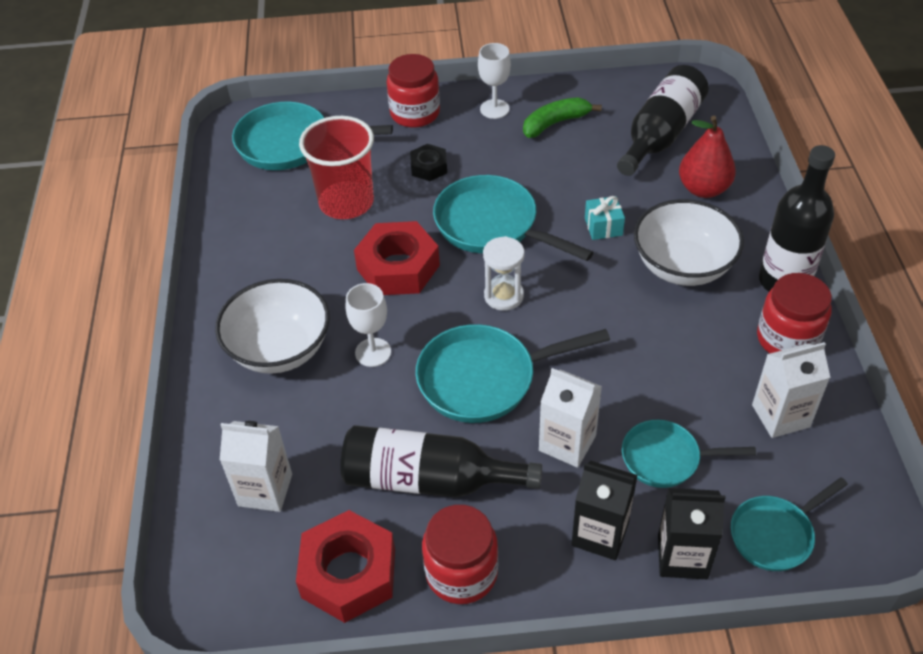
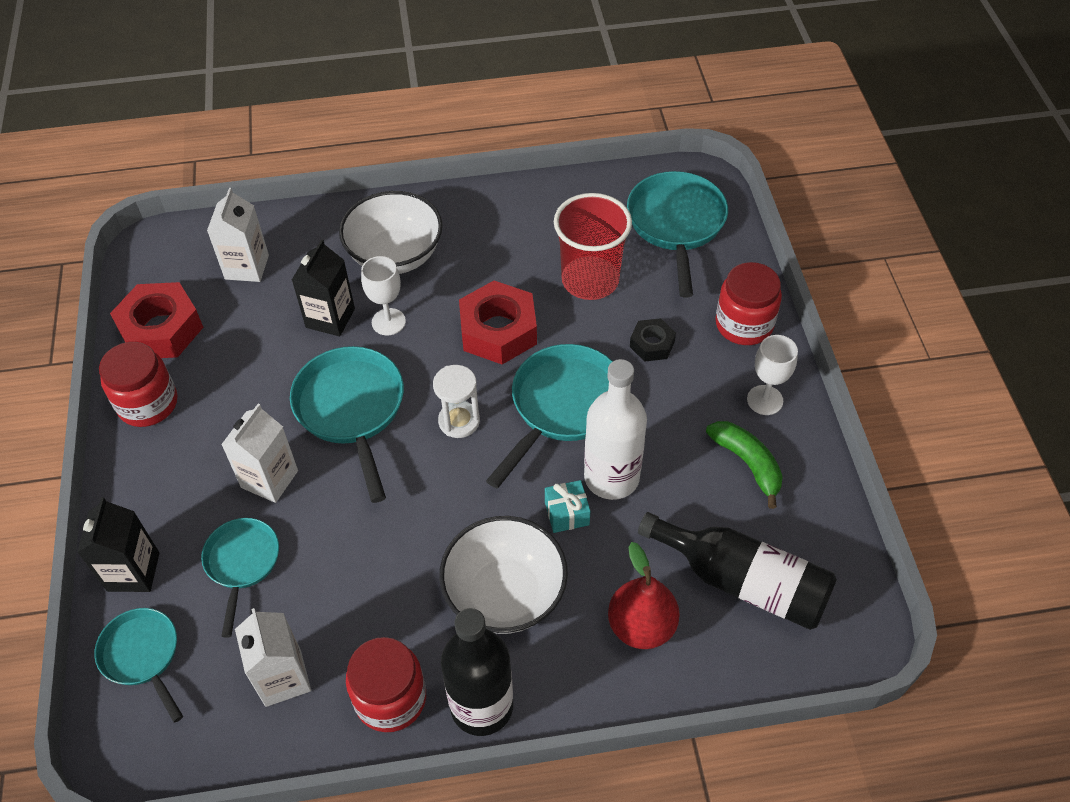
camera: 85 degrees right, 5 degrees up
black bottle [341,425,542,498] -> none
black carton [571,460,638,560] -> black carton moved to [292,239,355,336]
none -> white bottle [584,359,647,500]

